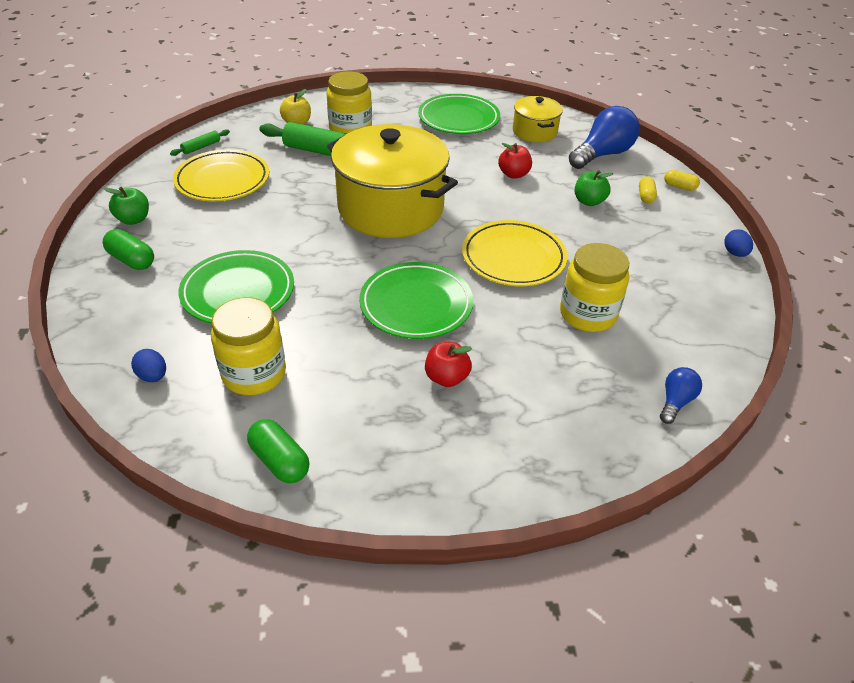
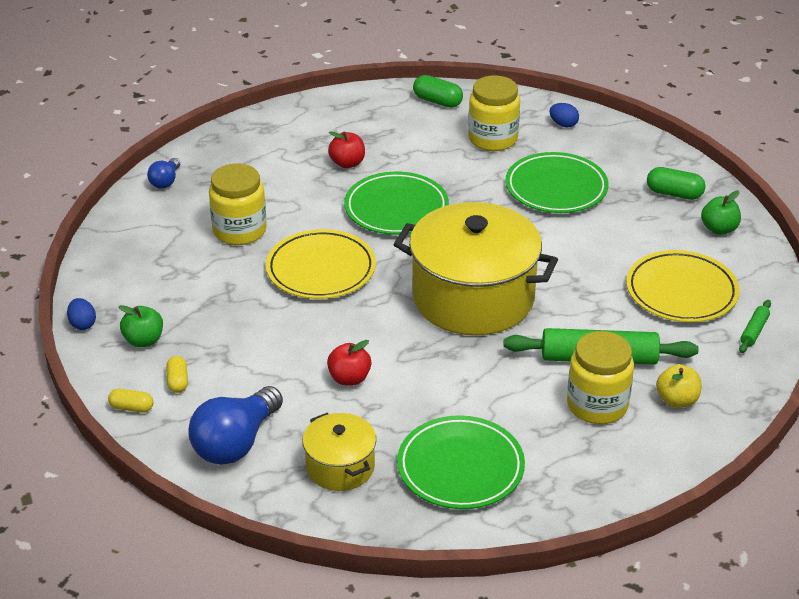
camera: 165 degrees right, 5 degrees down
green apple [575,170,613,206] -> green apple moved to [118,305,163,347]

